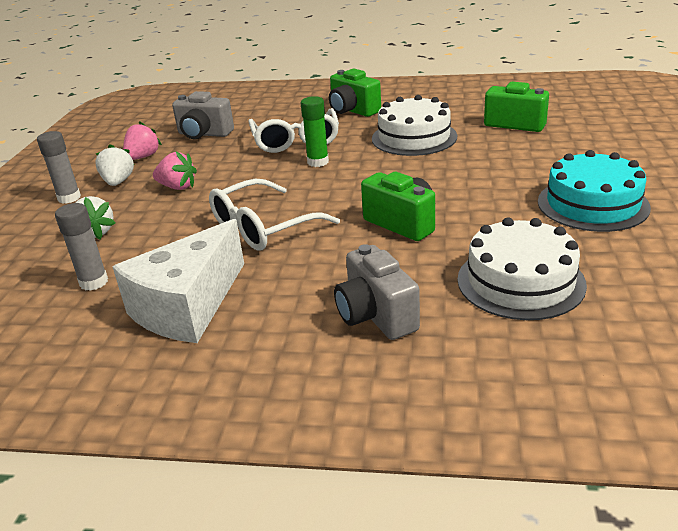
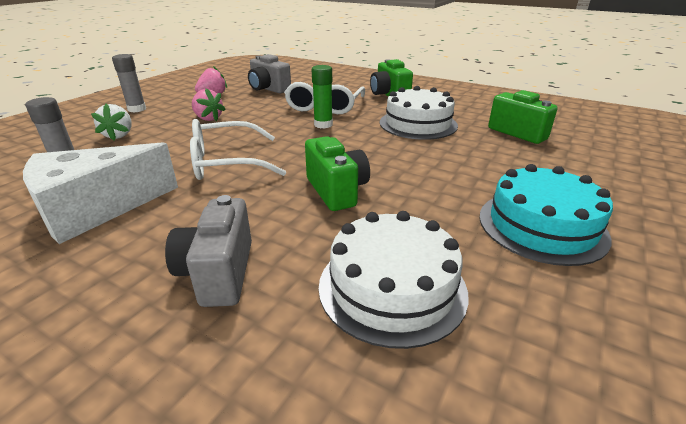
camera: 20 degrees right, 0 degrees up
white strawberry [95,144,134,186] -> none

